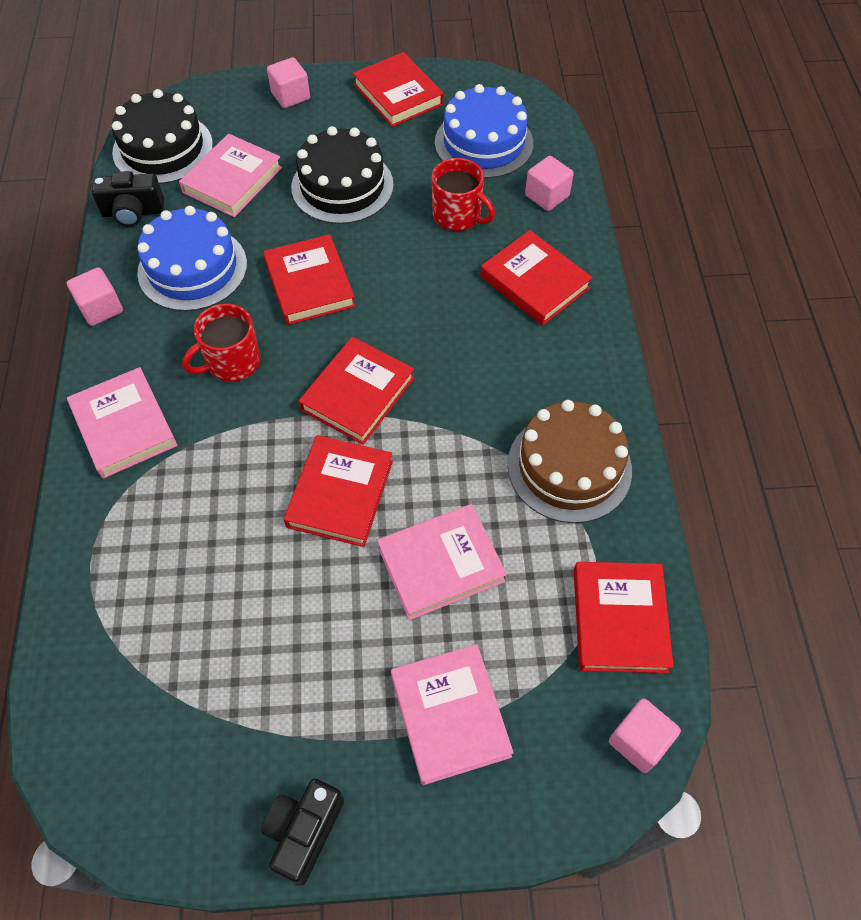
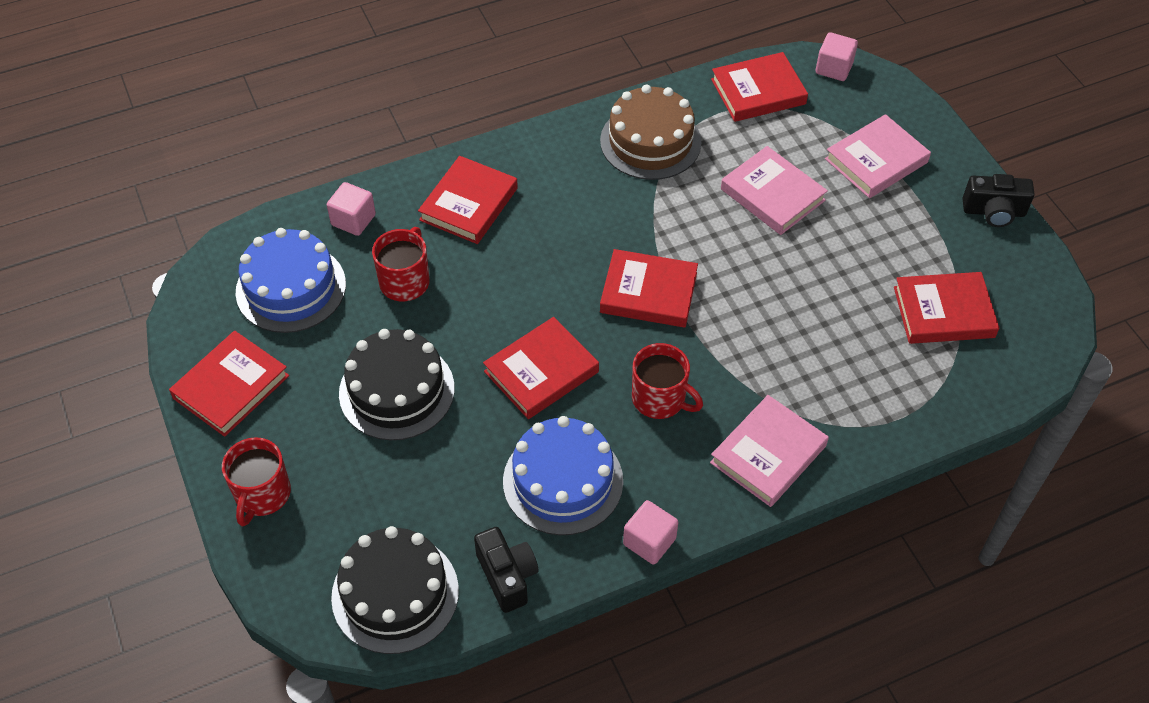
camera: 110 degrees left, 5 degrees down
pink book [179,134,282,217] -> none
pink cube [267,57,310,108] -> red mug [222,437,291,527]
red book [284,435,393,547] -> red book moved to [894,272,999,344]

